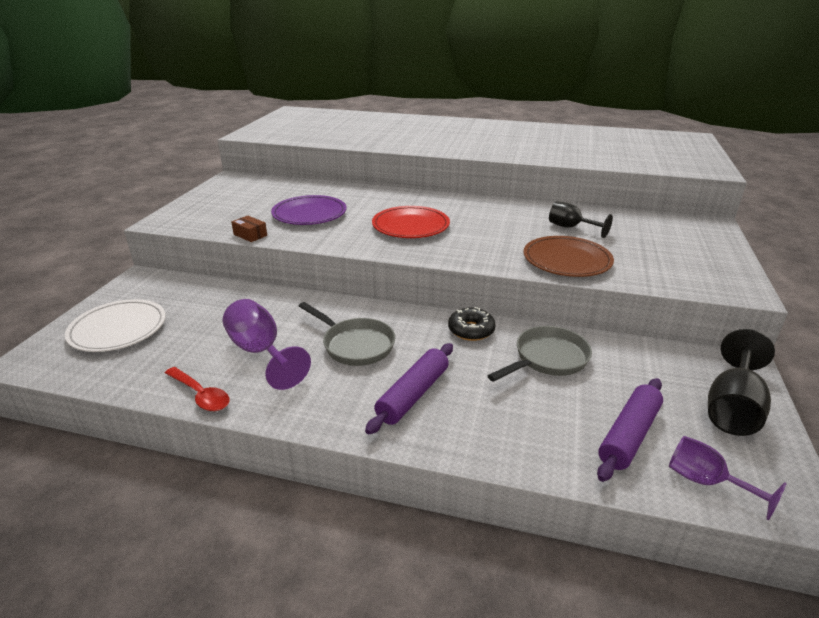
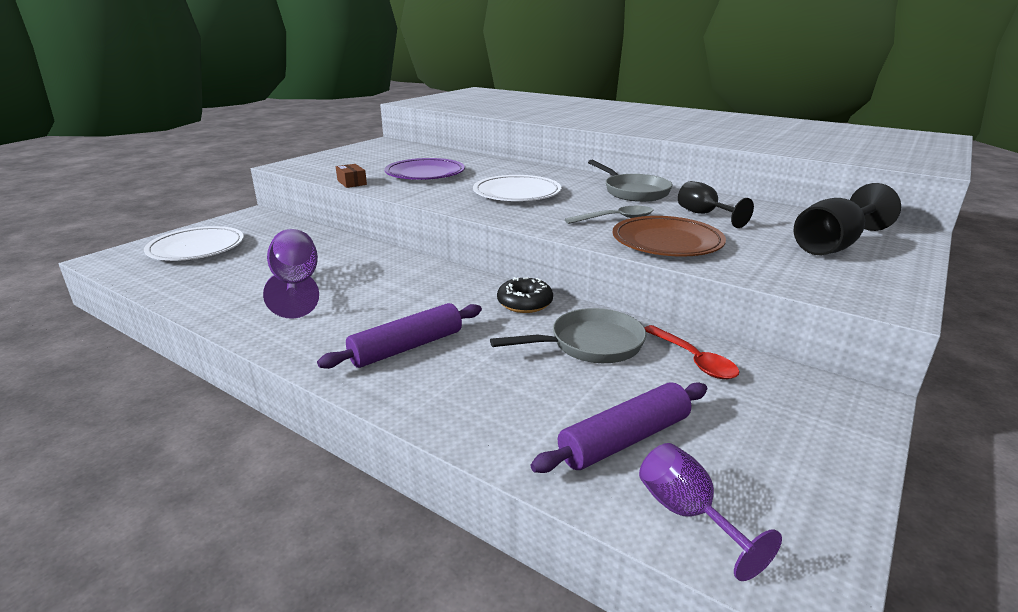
camera: 20 degrees right, 5 degrees down
red spoon [165,367,230,411] -> red spoon moved to [645,325,739,379]
grey pan [299,302,395,366] -> grey pan moved to [588,160,672,202]
red plate [372,206,450,238] -> white plate [473,175,561,201]
black goblet [708,329,775,436] -> black goblet moved to [794,183,901,255]
none -> grey spoon [565,206,653,224]

